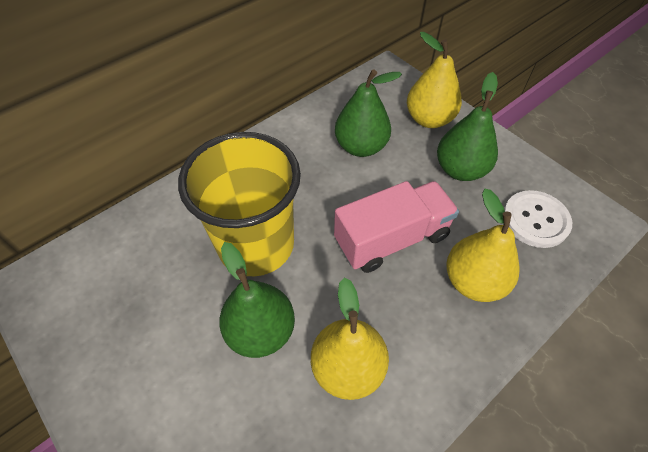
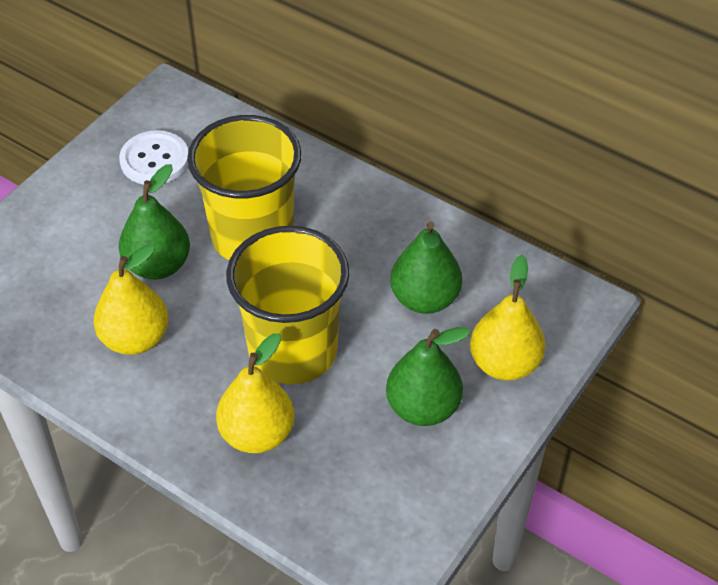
camera: 75 degrees right, 5 degrees down
pink truck [334,181,459,273] -> yellow cup [226,226,349,384]
white button [504,190,572,248] -> white button moved to [119,130,188,185]

